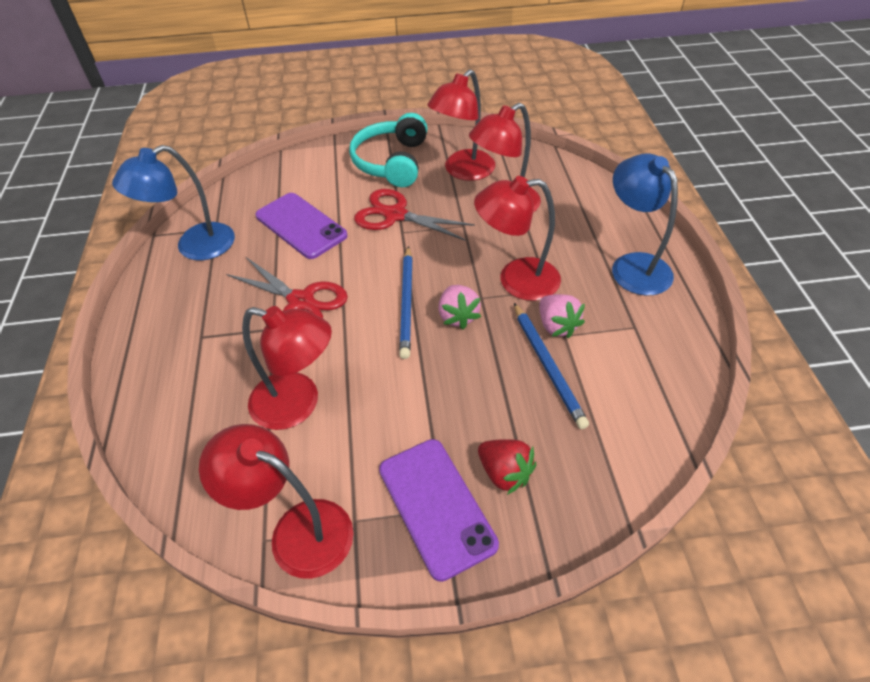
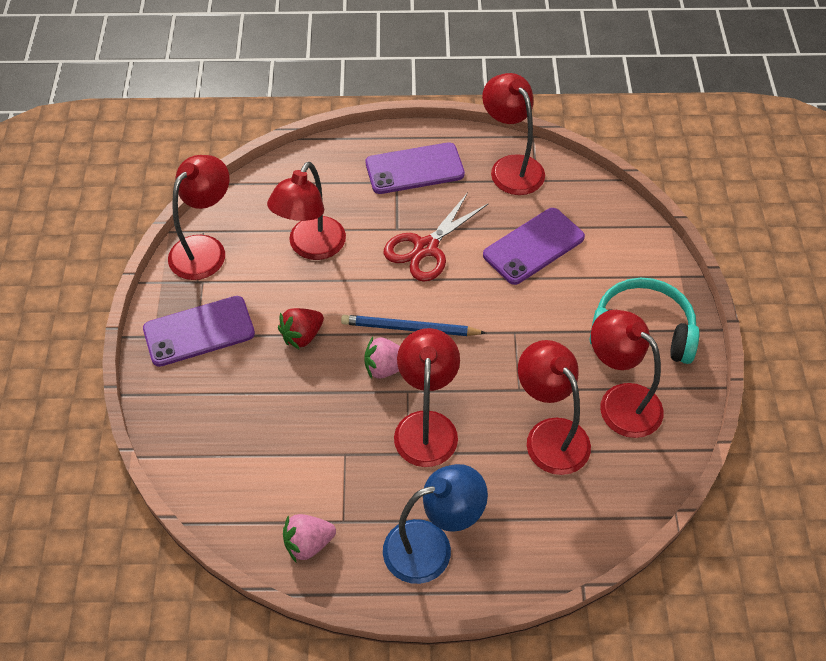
camera: 95 degrees right, 5 degrees up
blue lamp [112,145,235,260] -> red lamp [482,73,545,195]
red scissors [354,189,475,240] -> none
red strawberry [478,439,536,495] -> red strawberry moved to [278,308,324,350]
blue pencil [514,303,589,429] -> none
pink strawberry [539,294,585,338] -> pink strawberry moved to [283,514,336,563]
none -> purple phone [366,142,465,194]

